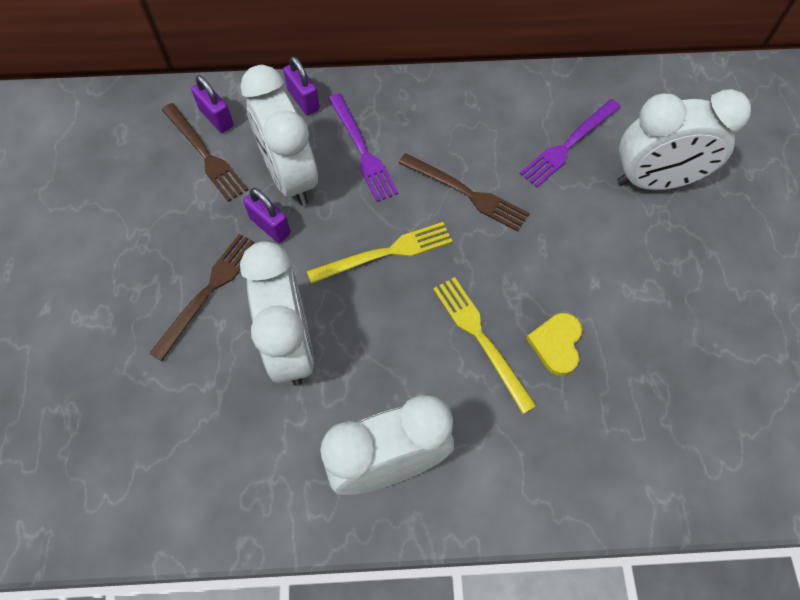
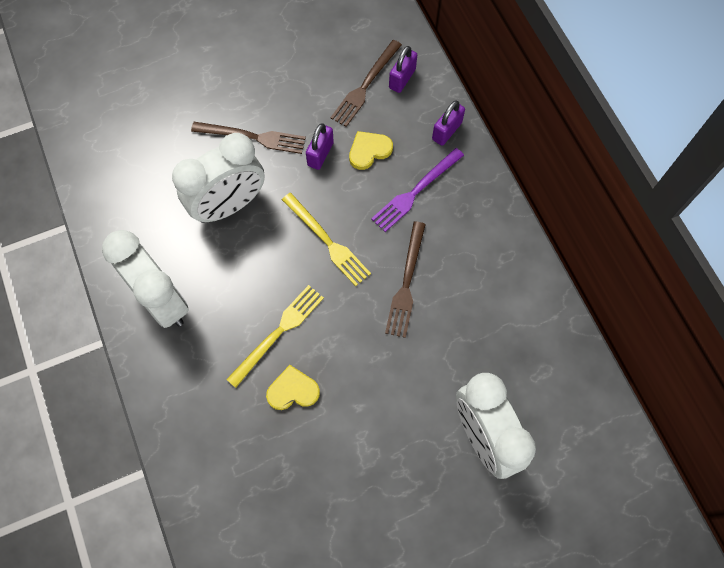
camera: 70 degrees right, 5 degrees up
white clock [241,65,318,206] -> yellow heart [349,131,393,170]
purple fork [520,99,621,187] -> none

